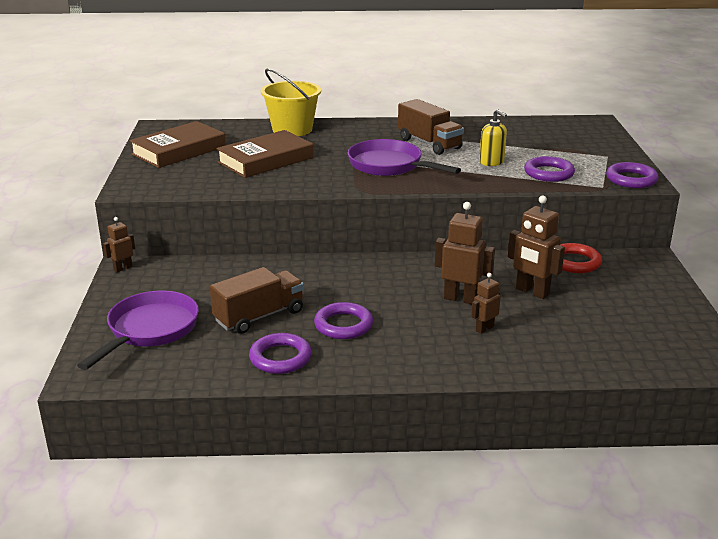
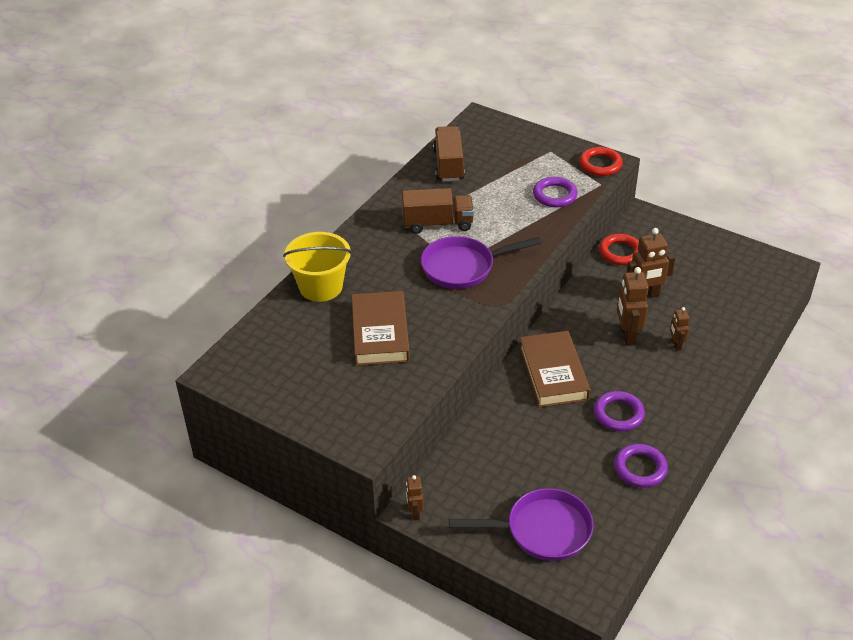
camera: 55 degrees left, 15 degrees up
purple pan [77,291,199,370] -> purple pan turned 120 degrees clockwise [449,488,593,561]
brown book [129,121,226,168] -> brown book moved to [519,331,591,408]
brown truck [210,267,304,334] -> brown truck moved to [433,126,465,181]
brown robot [435,202,495,304] -> brown robot turned 60 degrees counterclockwise [617,267,649,345]
yellow soap dispenser [479,109,507,166] -> none
purple ring [606,162,659,188] -> red ring [579,147,623,176]

